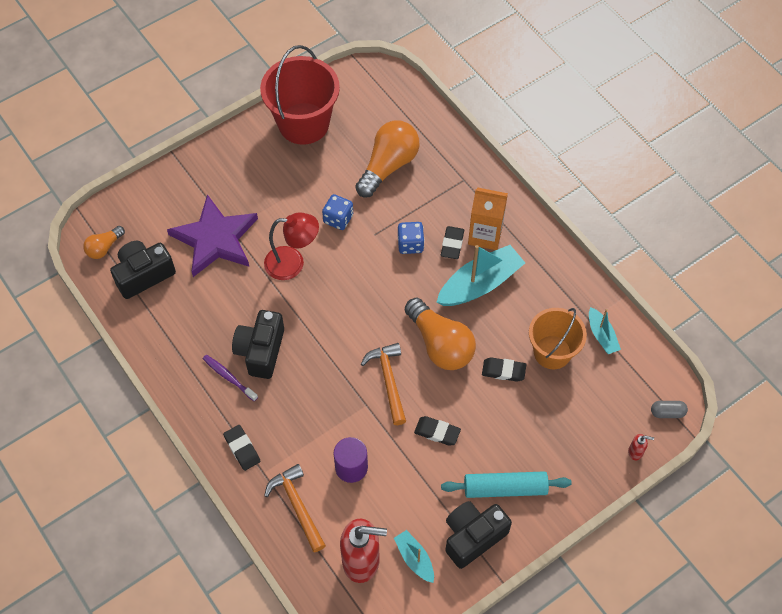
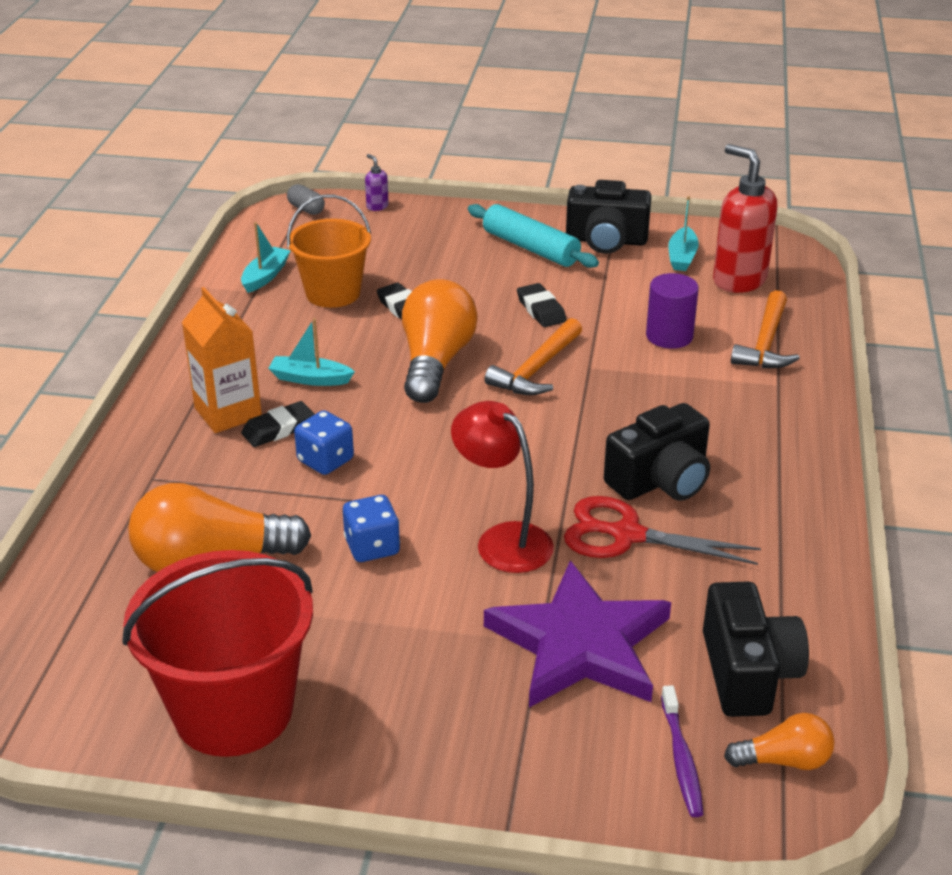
camera: 135 degrees left, 25 degrees down
black camera [110,241,176,299] -> black camera turned 105 degrees counterclockwise [703,582,809,717]
purple toothbrush [203,355,258,401] -> purple toothbrush moved to [661,685,703,817]
black eraser [223,425,261,471] -> none
turquoise boat [436,245,525,306] -> turquoise boat [268,318,355,386], size x0.53
red soap dispenser [628,434,654,460] -> purple soap dispenser [365,154,389,211]
none -> red scissors [564,496,761,565]

